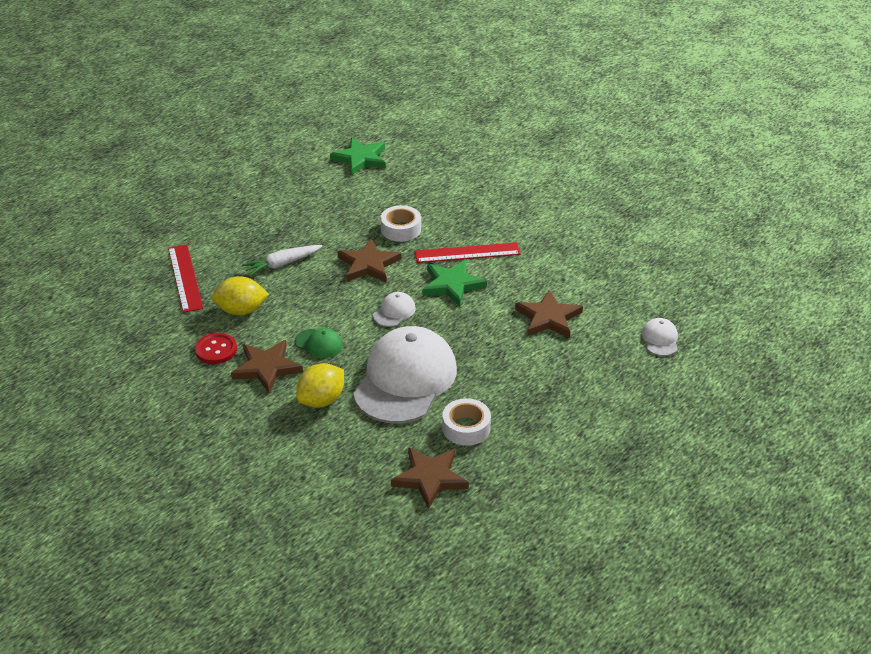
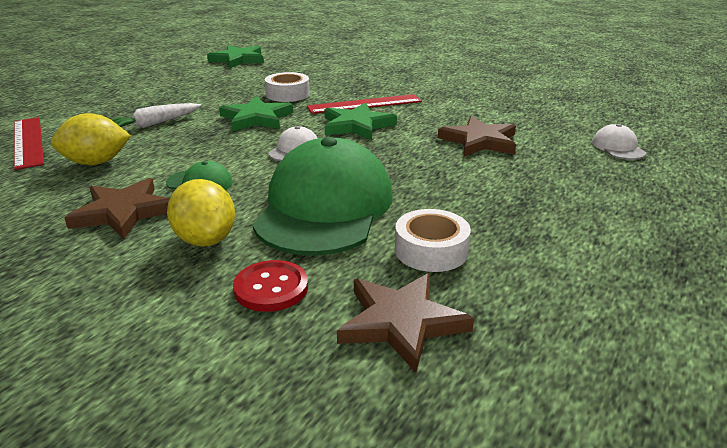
camera: 10 degrees left, 10 degrees down
red button [195,333,237,364] -> red button moved to [233,260,308,312]
yellow lemon [296,363,344,408] -> yellow lemon turned 60 degrees counterclockwise [167,179,235,247]
brown star [337,239,401,283] -> green star [219,96,293,131]
white cap [353,326,457,424] -> green cap [253,137,393,256]

